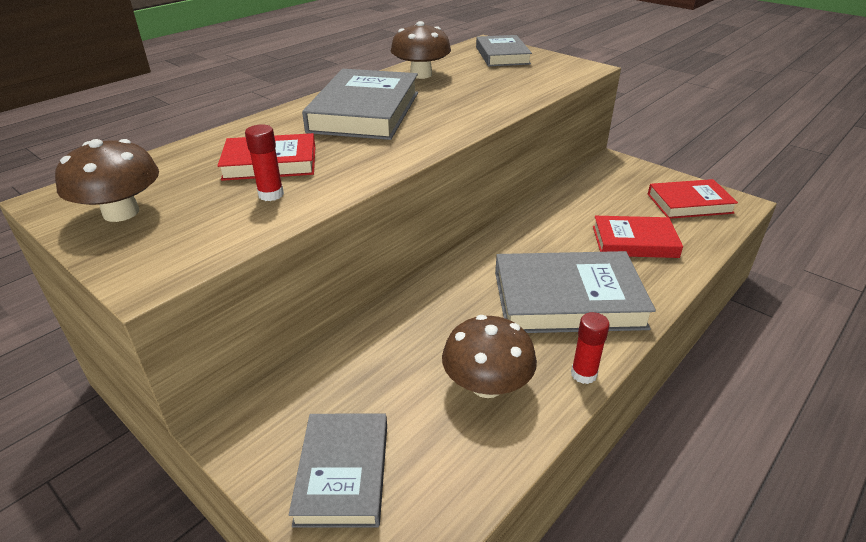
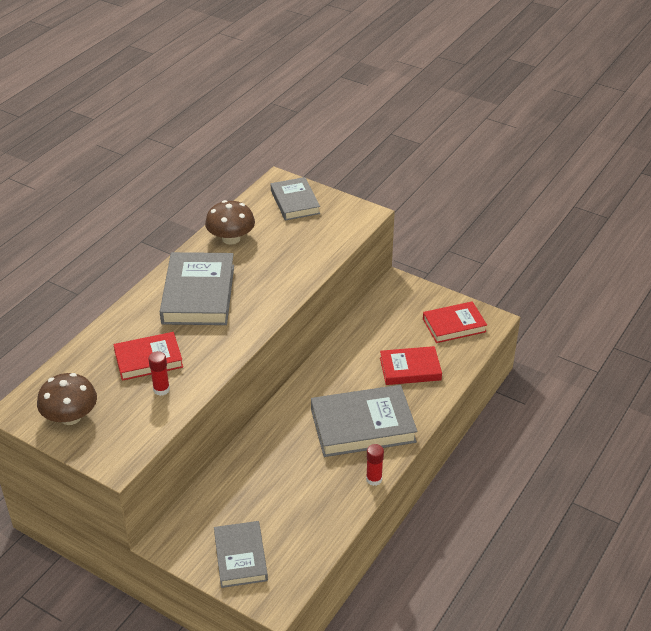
camera: 10 degrees left, 5 degrees up
brown mushroom [442,315,537,398] -> none

